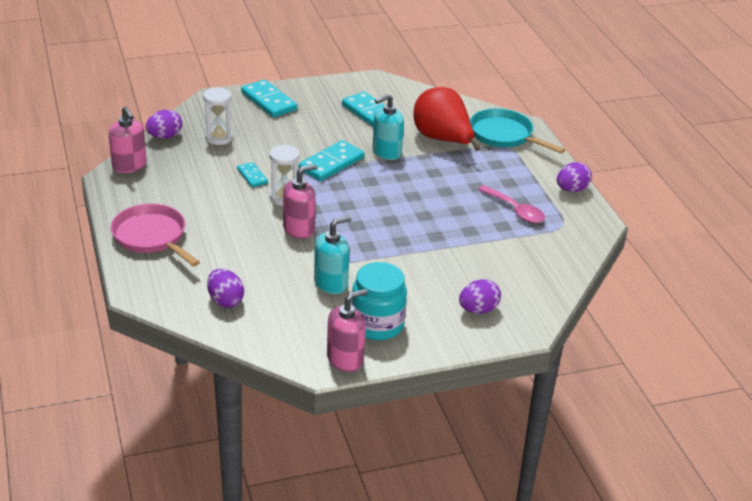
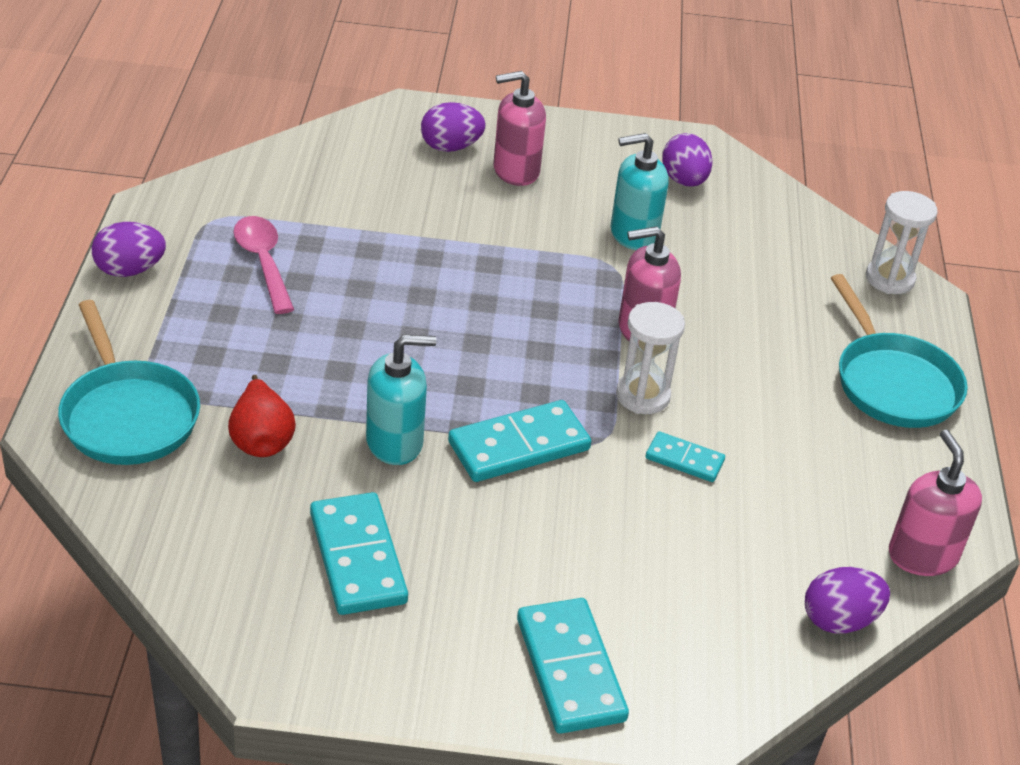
camera: 160 degrees left, 5 degrees up
pink pan [111,204,200,267] -> turquoise pan [831,274,968,428]
white hourglass [203,87,233,145] -> white hourglass moved to [866,191,938,294]
purple egg [207,269,244,308] -> purple egg moved to [662,133,713,187]
turquoise domino [237,162,268,187] -> turquoise domino turned 60 degrees counterclockwise [645,431,725,482]
pink soap dispenser [327,289,368,372] -> pink soap dispenser moved to [493,71,546,186]
turquoise jar [351,262,407,340] -> none
red pear [413,87,480,151] -> red pear [228,375,296,457], size x0.57

